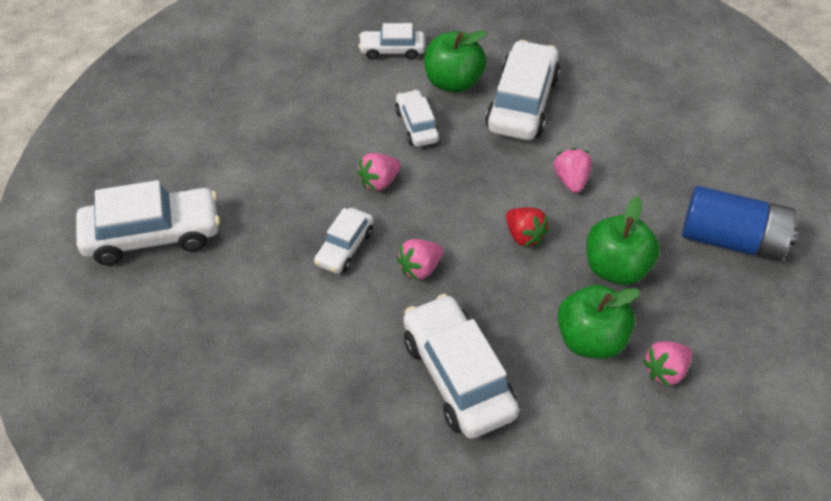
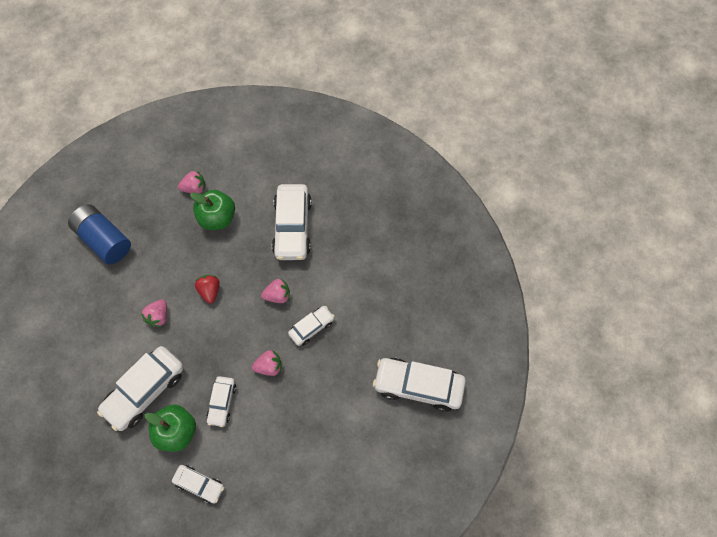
camera: 155 degrees left, 15 degrees up
green apple [586,196,660,285] -> none

